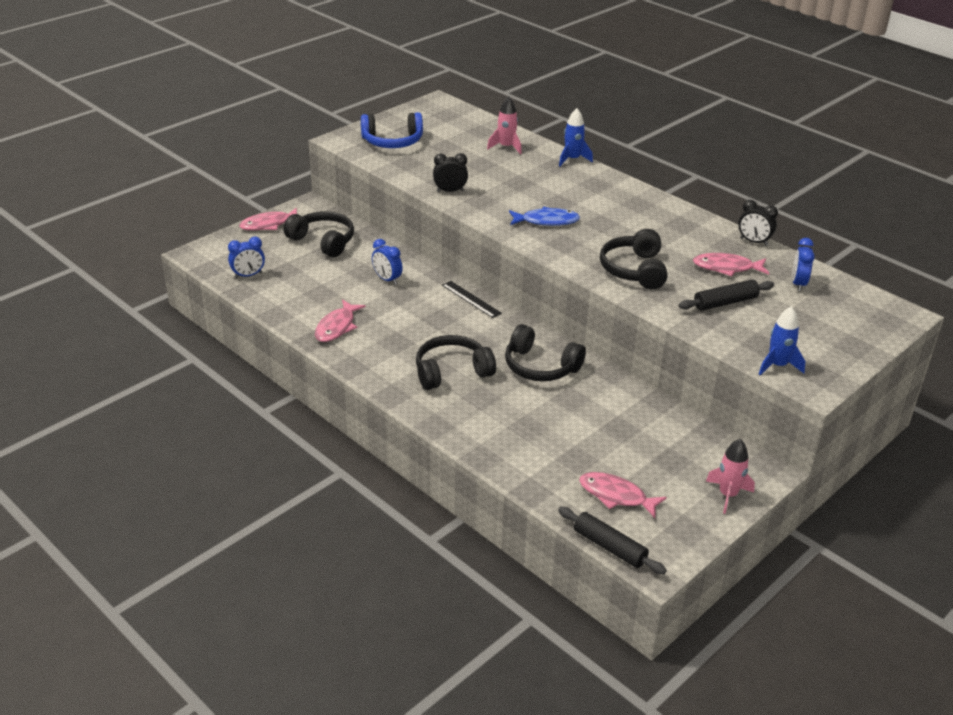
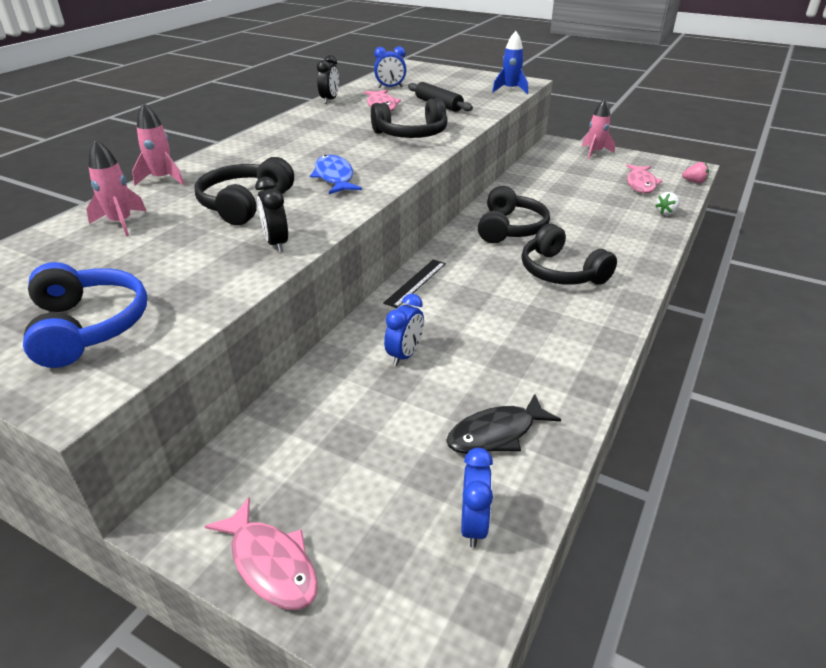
camera: 105 degrees left, 0 degrees up
blue clock [228,237,265,278] -> blue clock turned 45 degrees clockwise [461,448,493,548]
black headphones [283,211,354,257] -> black headphones moved to [195,157,294,225]
pink fish [315,299,366,342] -> none
black rolling pin [558,507,667,574] -> pink strawberry [682,162,709,183]
blue rocket [559,108,593,166] -> pink rocket [132,102,184,186]
none -> black fish [446,394,561,454]
none -> white strawberry [655,192,680,215]

